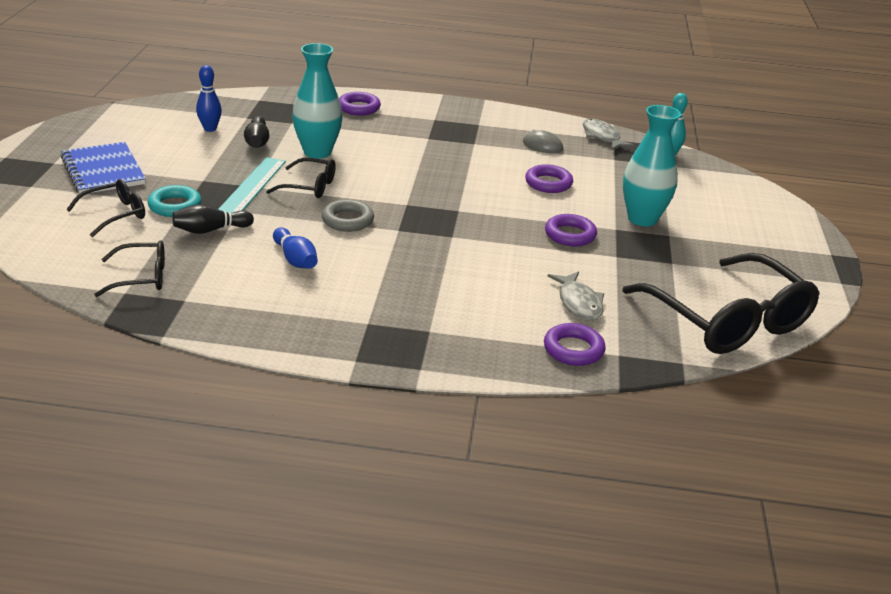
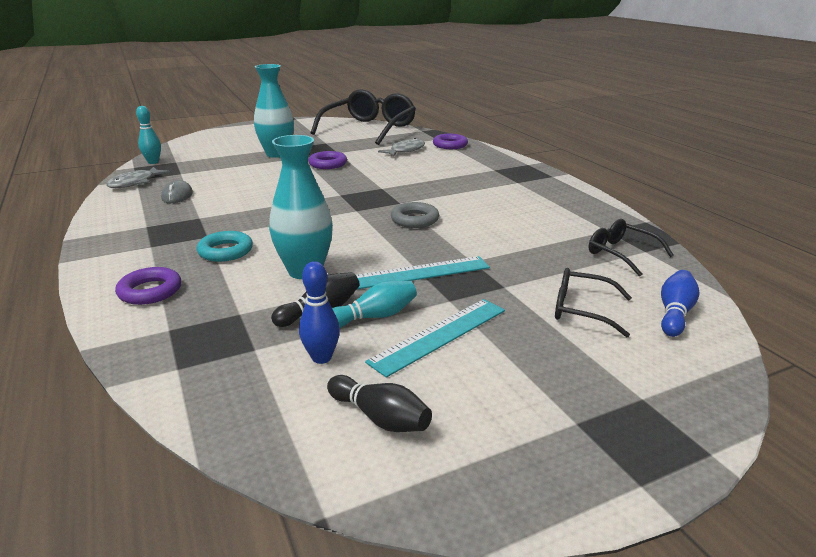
camera: 120 degrees left, 5 degrees down
blue notebook [60,142,146,194] -> none
turquoise ring [148,185,202,217] -> turquoise ring moved to [197,231,253,262]
black bowling pin [173,204,254,234] -> black bowling pin moved to [327,375,432,432]
black glasses [266,158,336,198] -> none
blue bowling pin [273,228,318,269] -> blue bowling pin moved to [661,270,699,337]
purple ring [525,164,573,193] -> none
none -> turquoise bowling pin [332,280,417,328]
none -> turquoise ruler [365,299,505,378]

